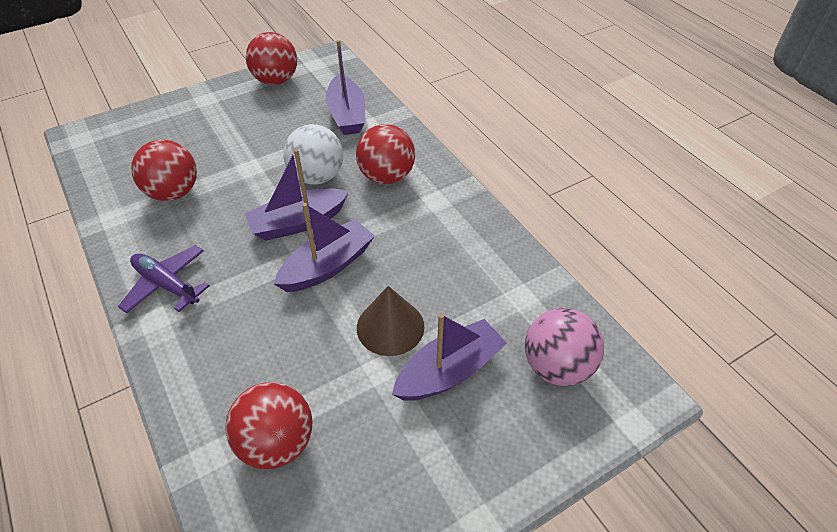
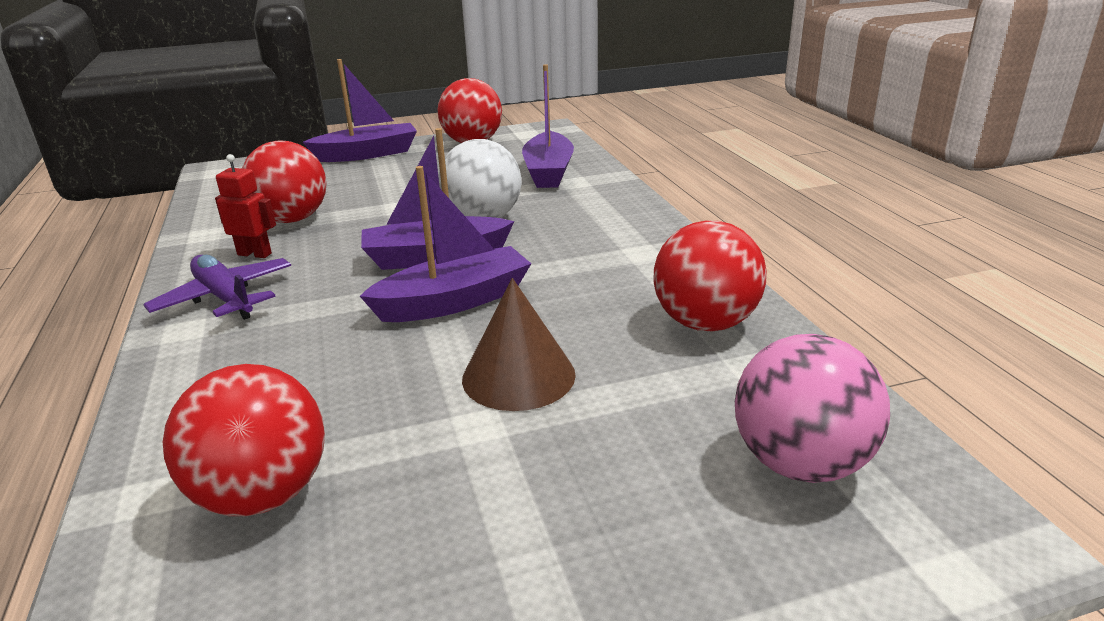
camera: 15 degrees right, 20 degrees down
red ball [356,124,415,184] -> red ball moved to [653,221,767,331]
purple boat [392,313,507,401] -> purple boat moved to [303,59,417,162]
none -> red robot [215,154,276,258]

